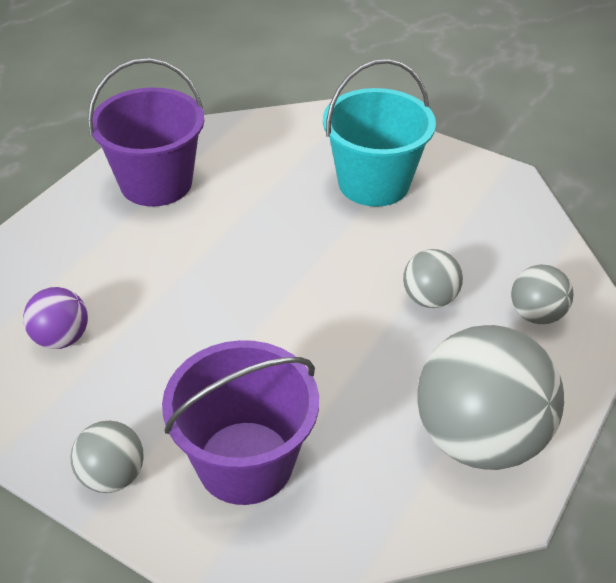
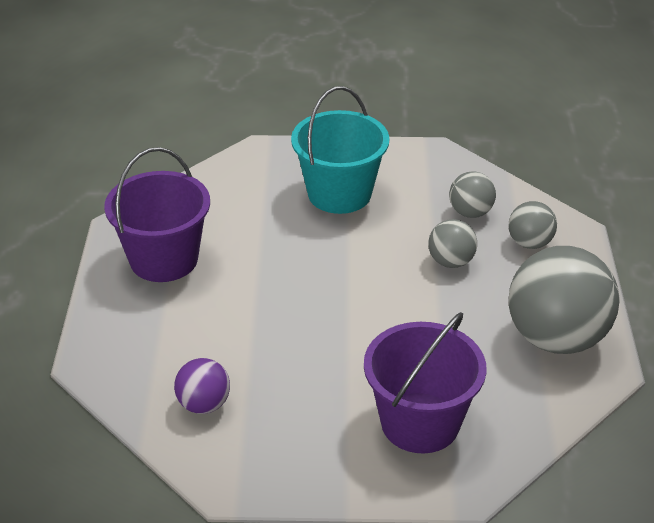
camera: 30 degrees left, 5 degrees down
grey ball [70,421,144,493] -> grey ball moved to [449,171,496,218]

